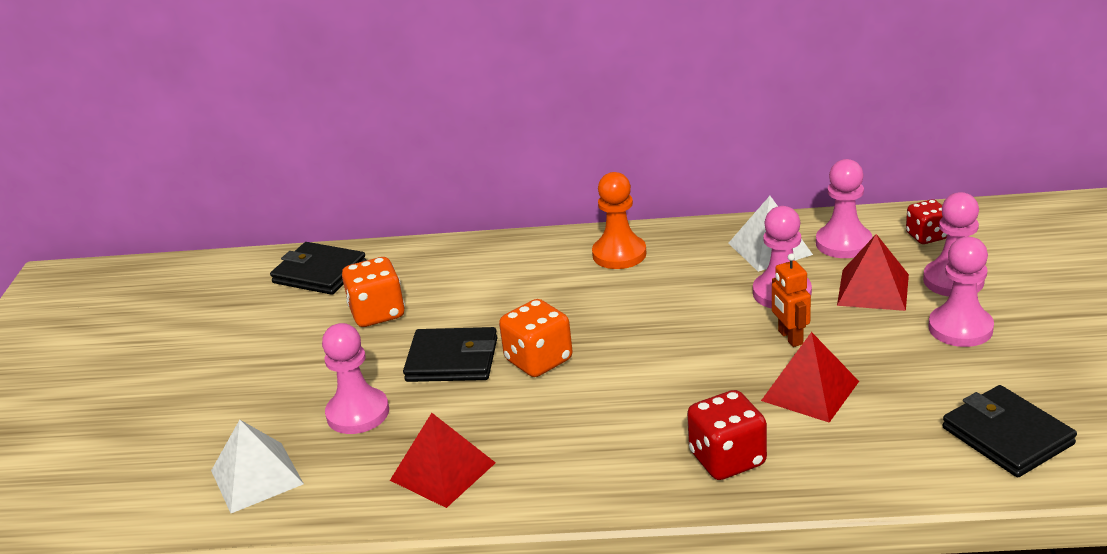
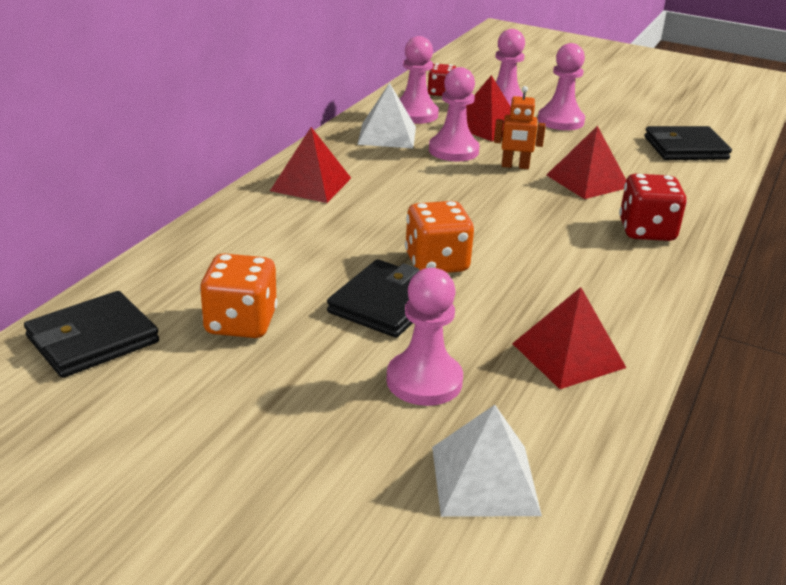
camera: 70 degrees left, 0 degrees up
orange pawn [592,172,646,269] -> red pyramid [270,127,351,203]

